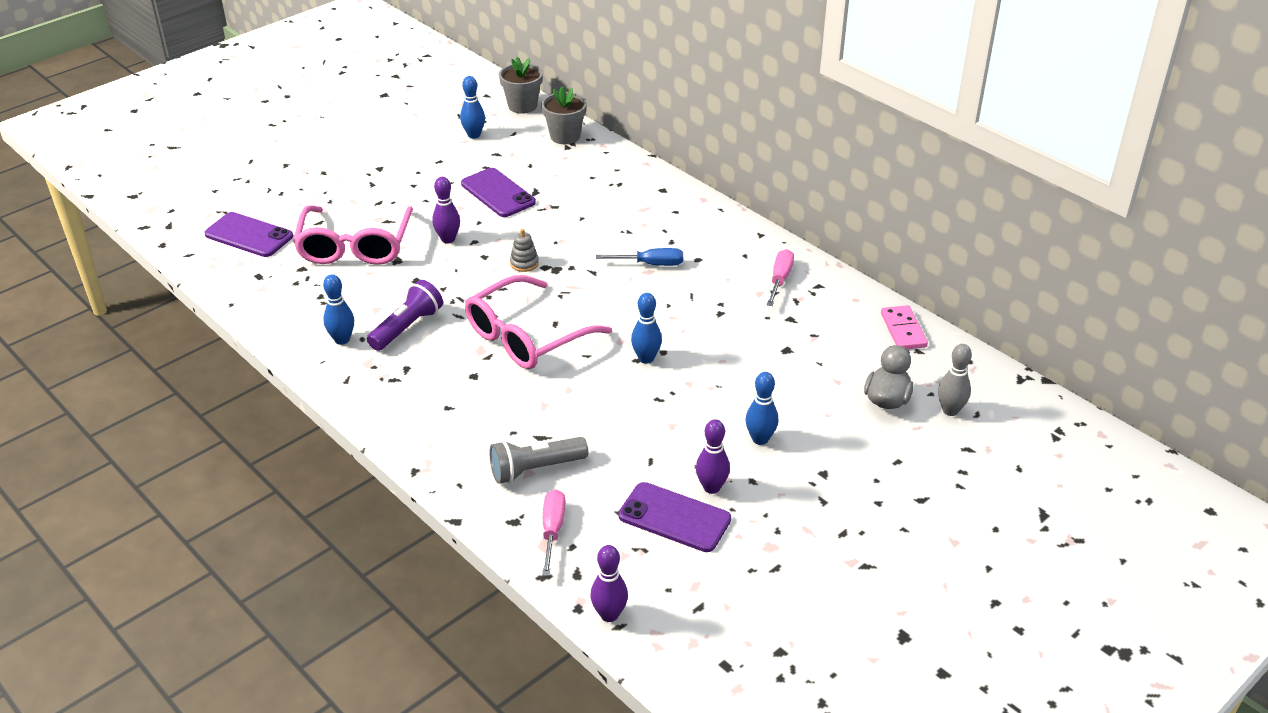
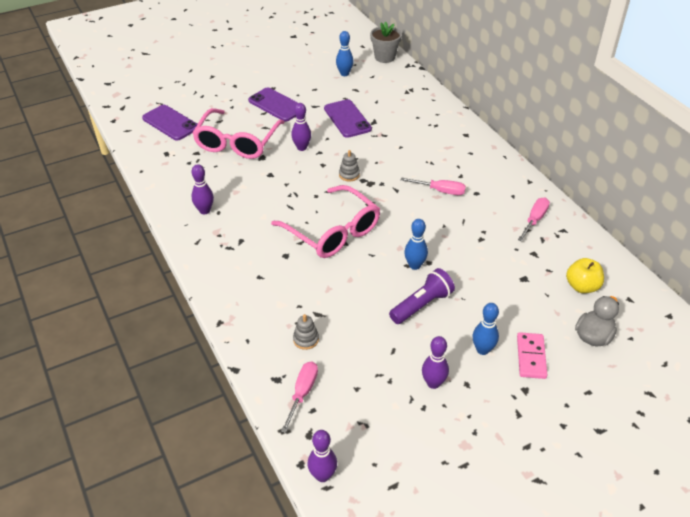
camera: 15 degrees right, 5 degrees up
blue bowling pin [323,274,354,345] -> purple bowling pin [191,164,214,214]
purple flashlight [367,280,443,351] -> purple flashlight moved to [389,268,455,324]
pink glasses [465,275,612,369] -> pink glasses turned 105 degrees counterclockwise [271,185,380,258]
grey flashlight [489,437,588,484] -> grey stacking toy [293,314,319,350]
grey flower pot [541,86,587,144] -> none
blue screwdriver [596,248,683,266] -> pink screwdriver [401,177,466,195]
purple phone [618,482,731,552] -> purple phone moved to [248,87,298,121]
pink domino [881,305,928,349] -> pink domino moved to [517,332,547,379]
grey bowling pin [938,344,972,416] -> none
none -> yellow apple [566,258,604,293]

